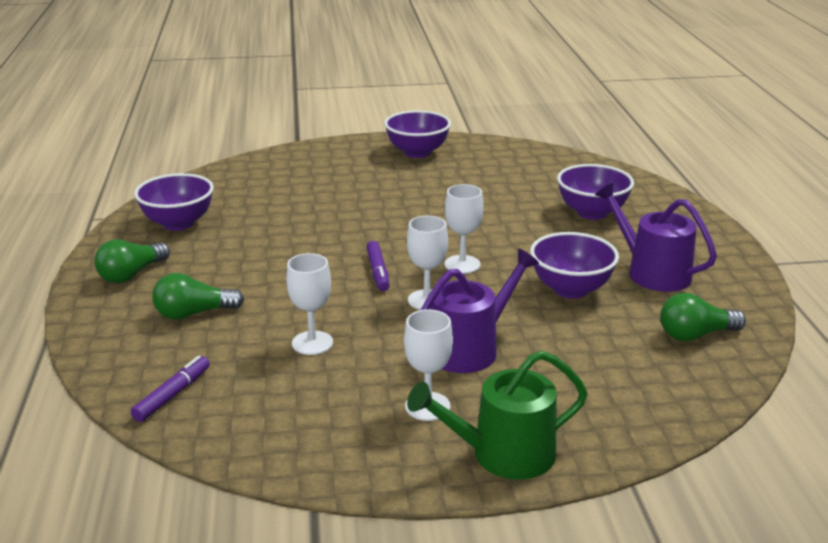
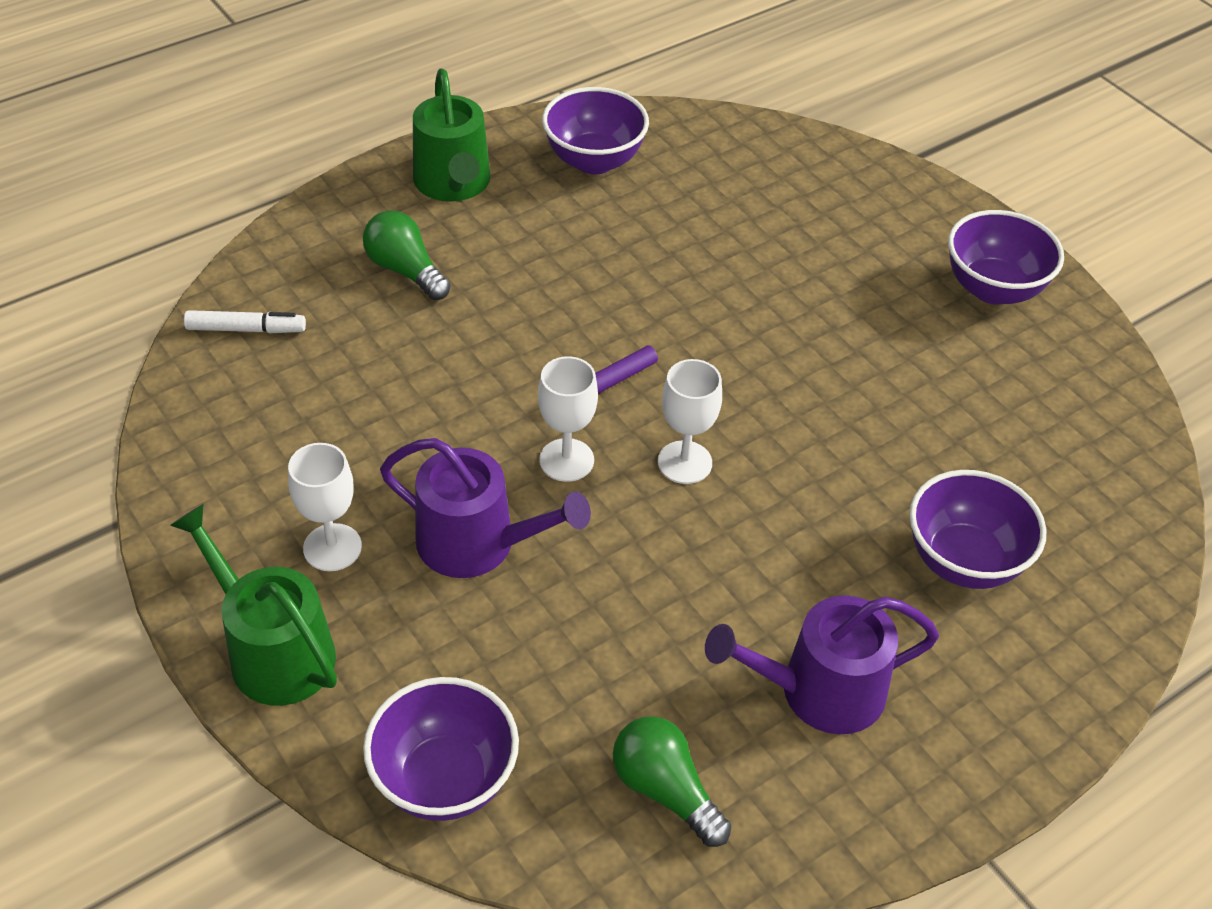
camera: 60 degrees right, 20 degrees up
green light bulb [94,239,170,283] -> green watering can [413,68,491,202]
purple marker [131,356,210,422] -> white marker [184,310,306,333]
white goblet [286,253,333,355] -> none
purple bowl [530,232,619,299] -> purple bowl moved to [363,677,519,821]
purple watering can [595,182,717,292] -> purple watering can turned 120 degrees counterclockwise [705,595,939,734]

